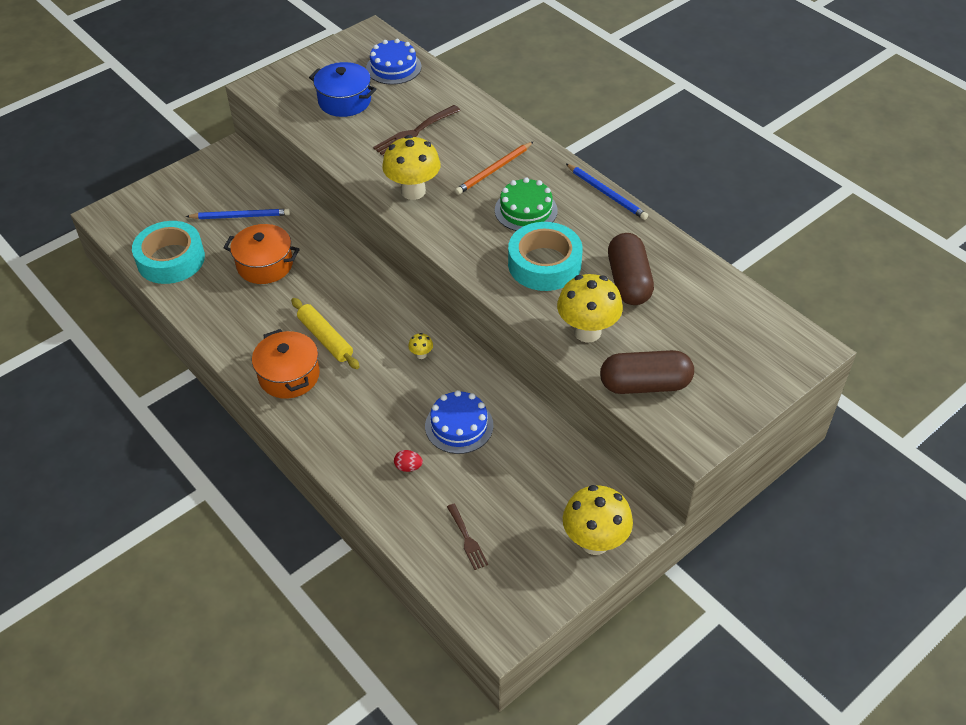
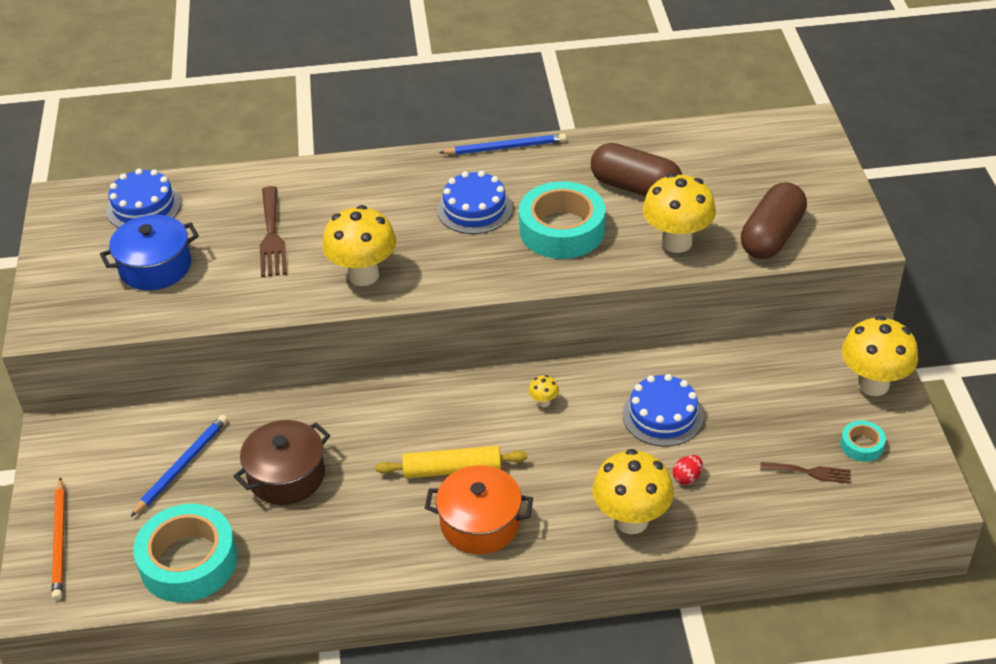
camera: 55 degrees left, 5 degrees down
orange pot [223,224,300,284] -> brown pot [233,420,330,505]
orange pencil [455,142,533,195] -> orange pencil moved to [52,477,65,600]
green cake [495,177,558,231] -> blue cake [437,171,513,234]
none -> yellow mushroom [593,449,674,534]
none -> turquoise tape [840,420,886,462]

